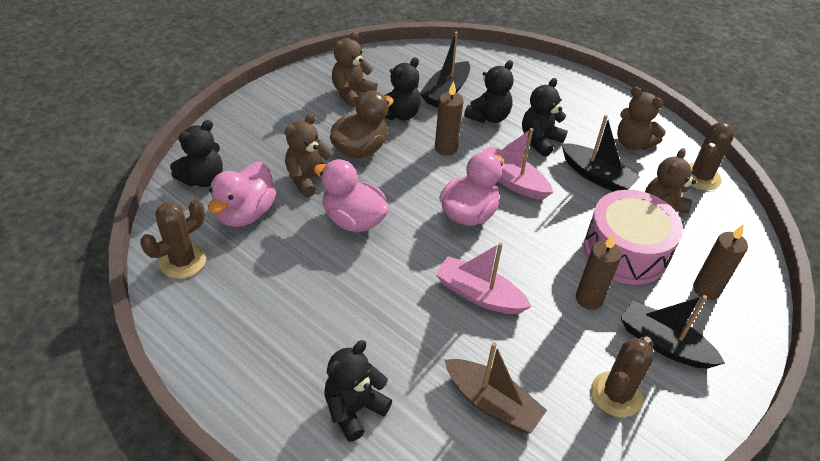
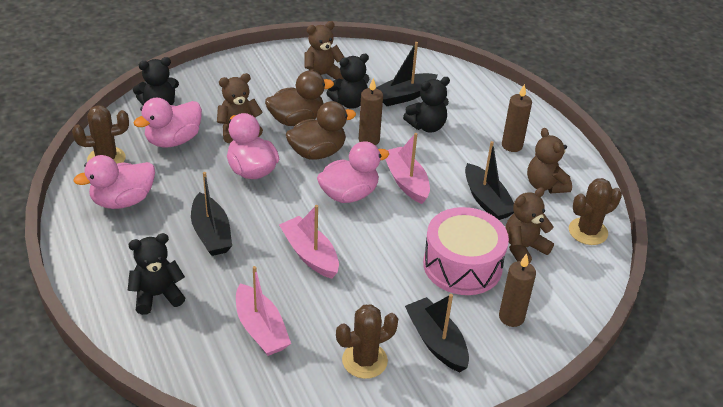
camera: 25 degrees right, 5 degrees down
brown boat [445,342,547,433] -> pink boat [236,266,291,356]
black teddy bear [522,78,568,157] -> none
brown candle [576,234,622,310] -> brown candle moved to [502,84,532,152]
none -> pink duck [73,155,155,209]
none -> black boat [191,172,232,256]
none -> brown duck [286,101,356,159]

